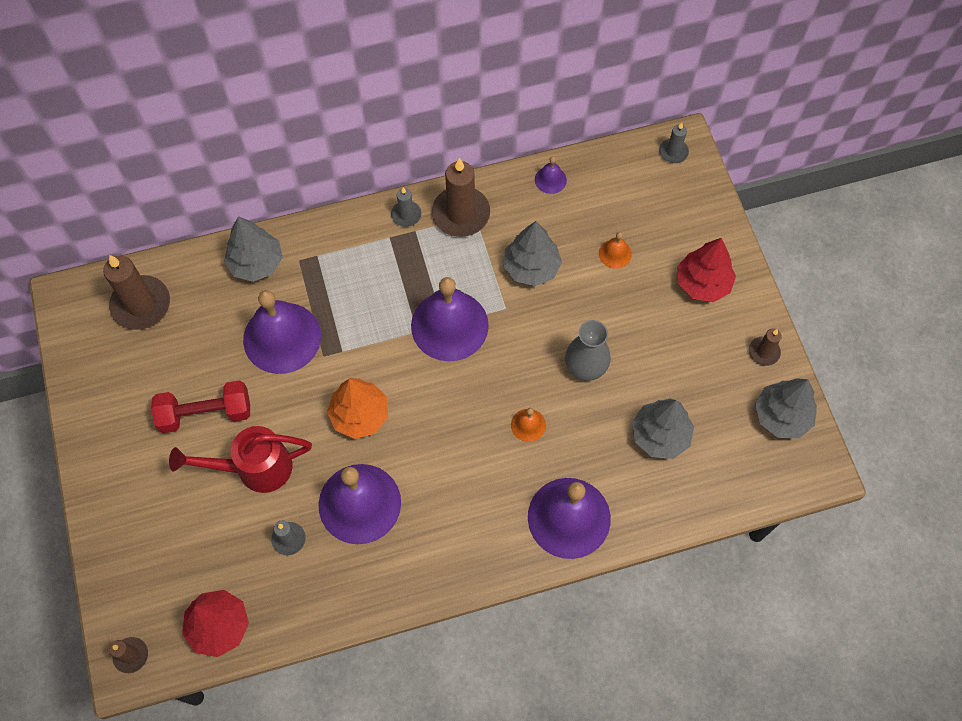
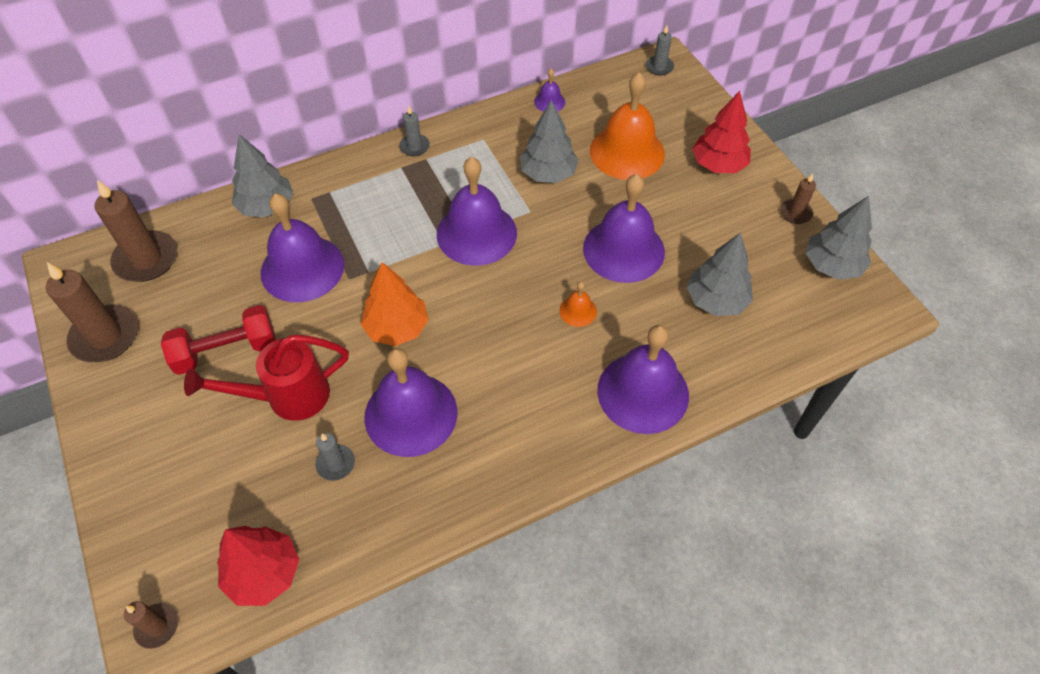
camera: 10 degrees left, 10 degrees down
brown candle [432,158,490,237] -> brown candle moved to [46,262,138,362]
grey vase [565,320,611,381] -> purple bell [583,174,665,283]
orange bell [599,232,632,269] -> orange bell [590,72,665,180], size x2.29

